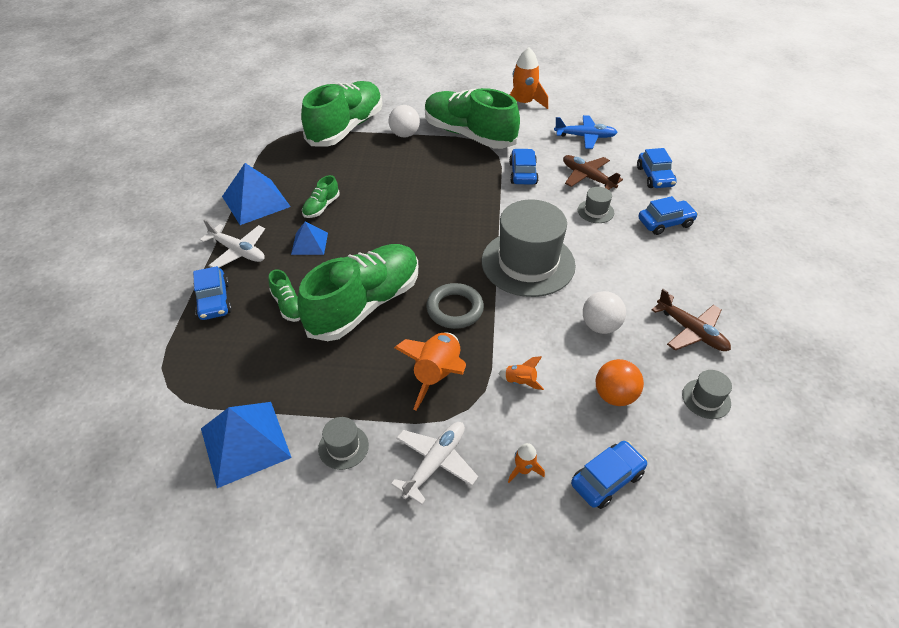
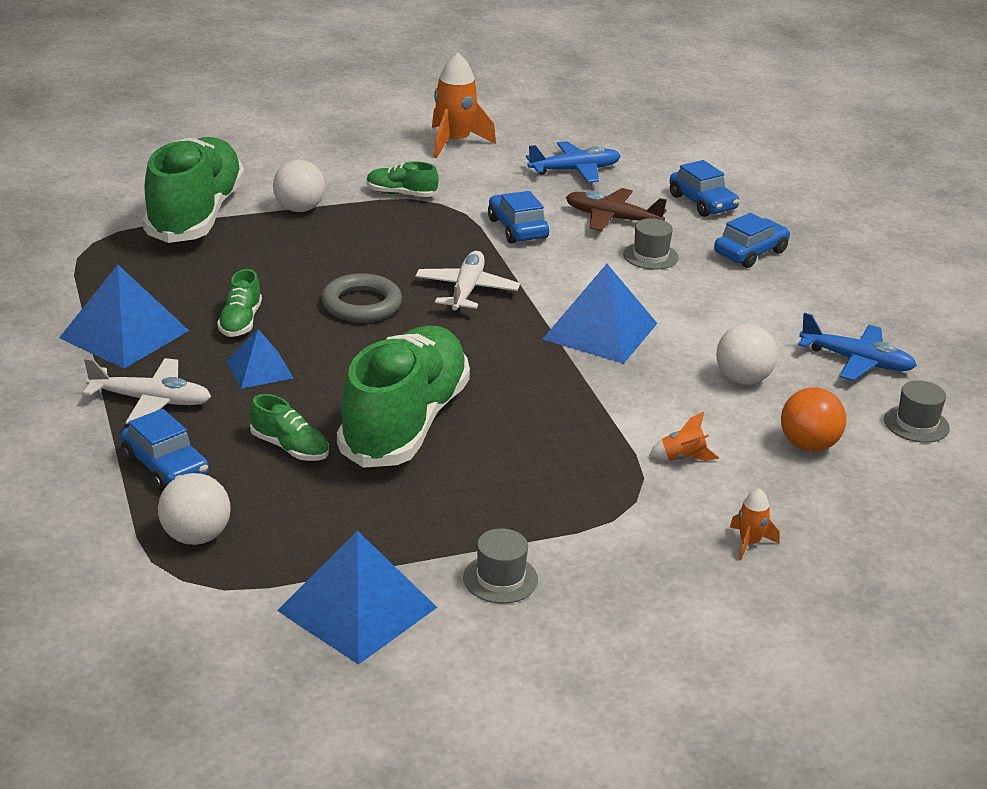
camera: 25 degrees left, 15 degrees down
white plane [391,422,478,505] -> white plane moved to [415,251,520,312]
orange rocket [394,333,466,411] -> none
green shoe [425,88,520,149] -> green shoe [367,161,438,197], size x0.42
grey ring [426,283,484,329] -> grey ring moved to [321,273,402,323]
grey hat [482,200,576,297] -> blue pyramid [543,264,658,364]
blue car [571,441,648,509] -> none
brown plane [652,289,731,351] -> blue plane [798,313,917,381]
none -> white ball [158,473,231,545]

